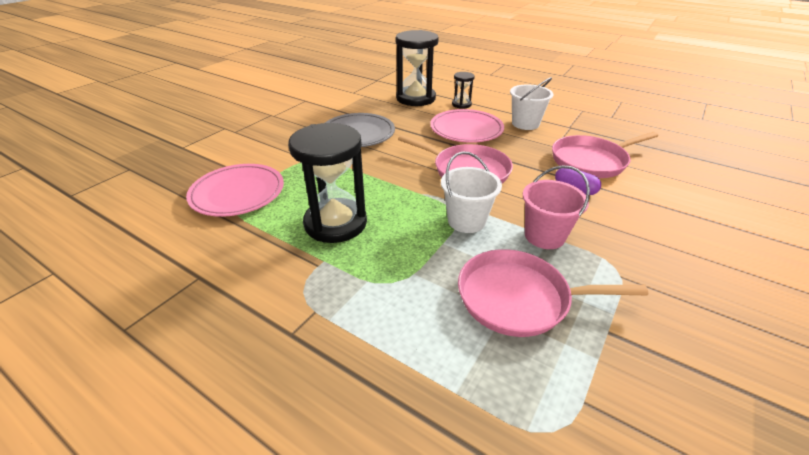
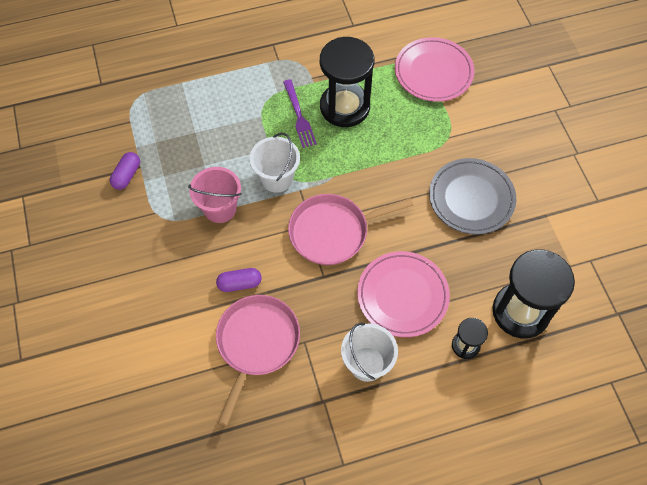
camera: 130 degrees right, 25 degrees up
pink pan [458,249,648,337] -> none
none -> purple capsule [110,152,140,190]
none -> purple fork [283,79,317,148]

